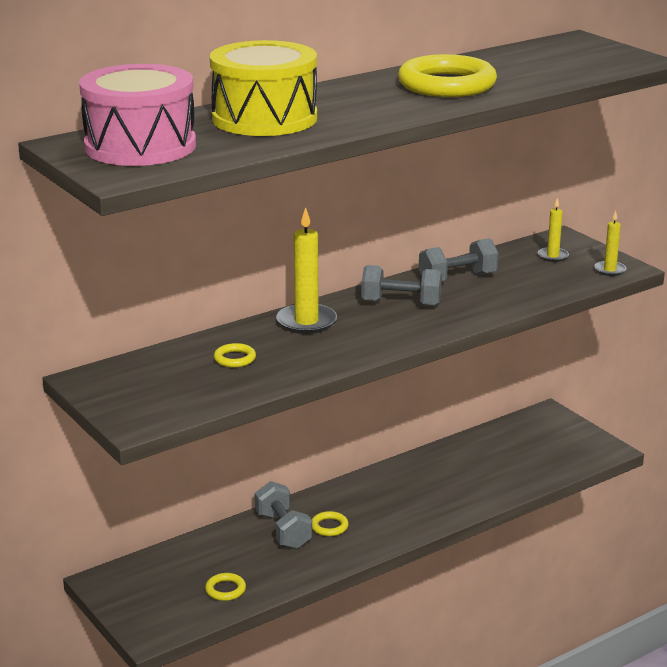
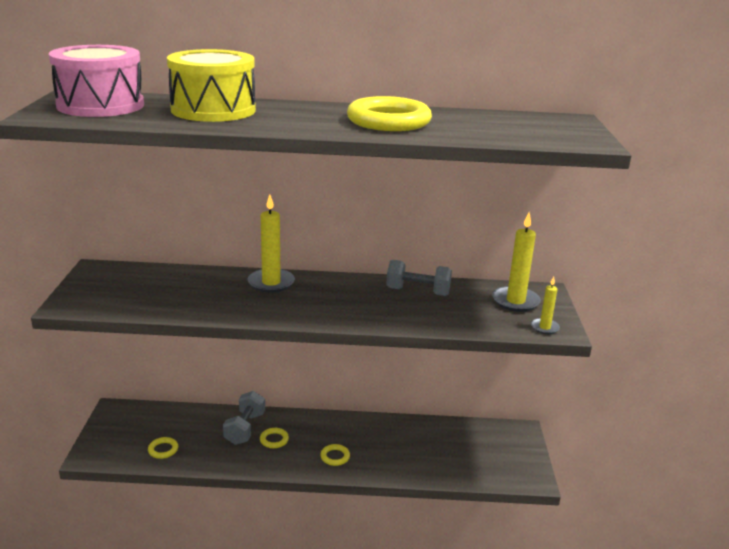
camera: 35 degrees right, 0 degrees up
yellow ring [214,343,256,368] -> yellow ring moved to [320,444,350,466]
grey dumbbell [361,265,442,306] -> none
yellow candle [538,197,569,262] -> yellow candle [492,212,541,312], size x1.77

